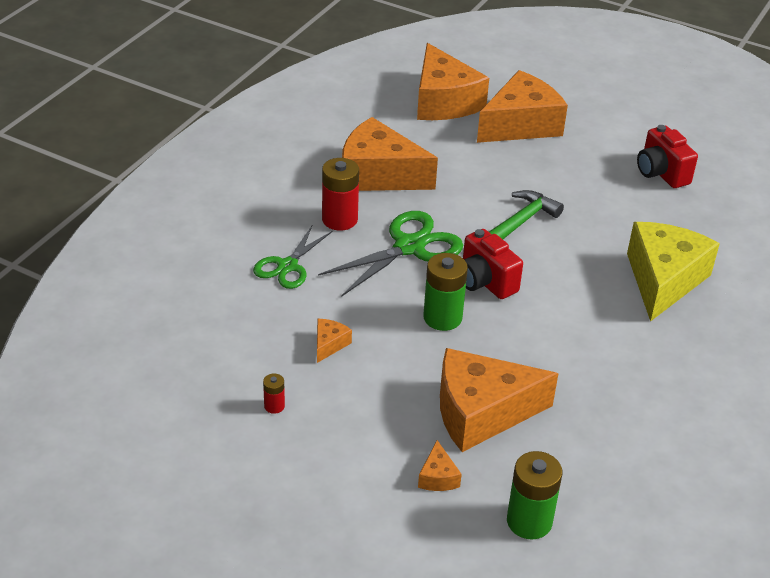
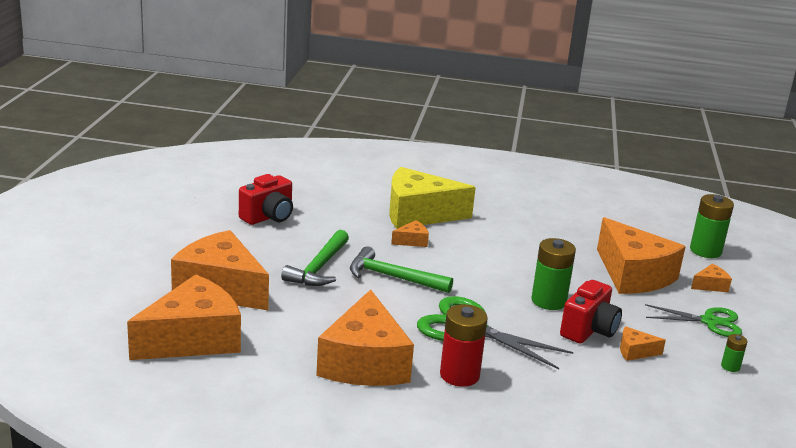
camera: 110 degrees left, 15 degrees down
green scissors [253,224,332,289] -> green scissors moved to [645,304,742,337]
red battery [263,373,285,414] -> green battery [721,334,748,372]
red camera [463,229,523,299] -> red camera moved to [560,280,622,343]
none -> green hammer [281,230,349,286]
none -> orange cheese [391,220,429,247]

